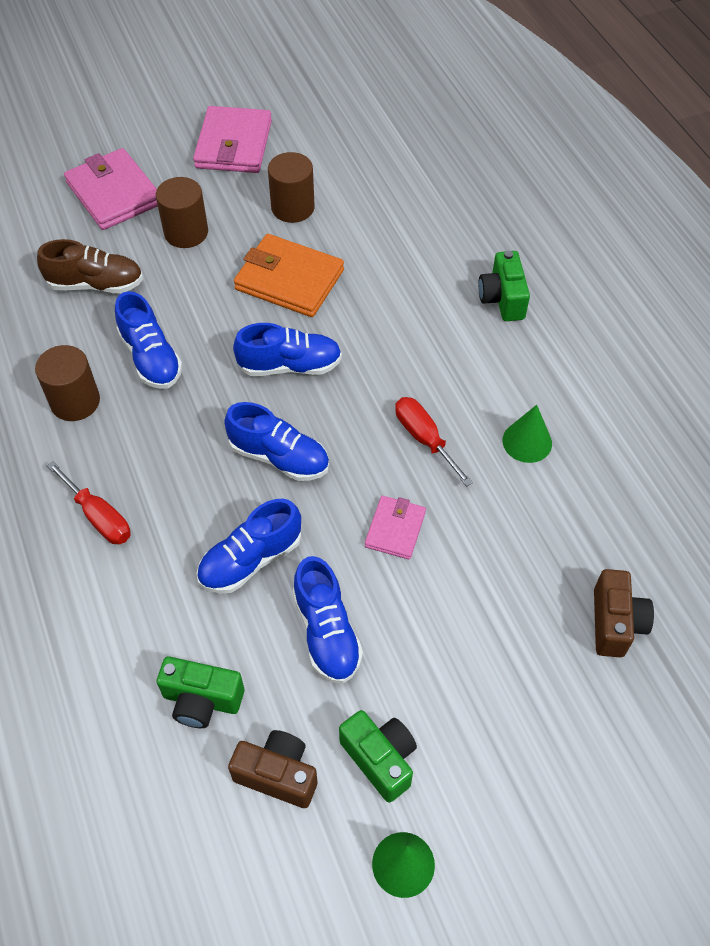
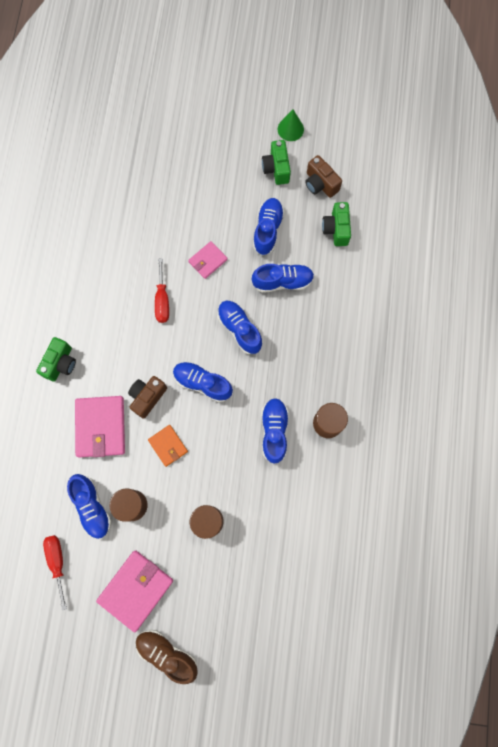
camera: 150 degrees left, 20 degrees up
brown shoe [37,239,143,293] -> brown shoe moved to [136,630,198,684]
red screwdriver [47,461,131,544] -> red screwdriver moved to [43,535,67,610]
pink wallet [64,148,158,230] -> pink wallet moved to [75,396,125,457]
green camera [157,656,244,728] -> green camera turned 135 degrees counterclockwise [322,202,351,246]
orange wallet [234,234,344,317] -> orange wallet [148,425,188,467], size x0.56
green cone [503,405,552,463] -> none
brown camera [594,569,654,657] -> brown camera moved to [128,376,167,419]
none -> blue shoe [67,474,112,539]

